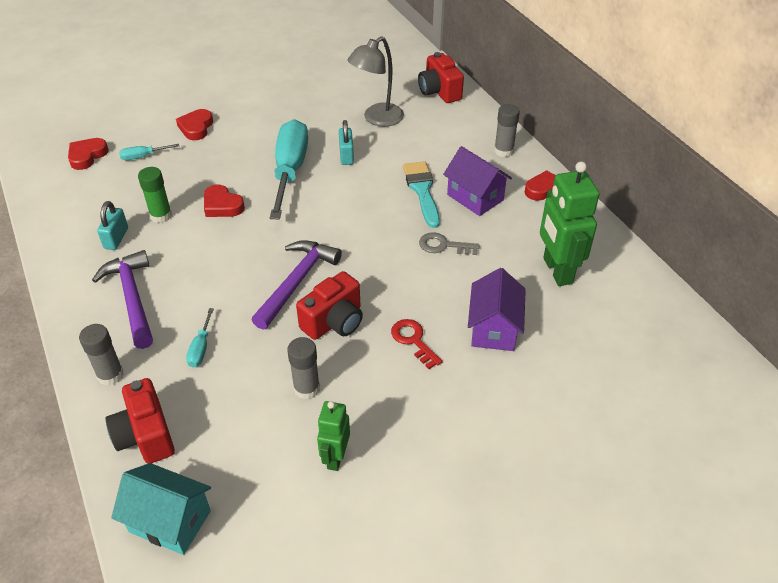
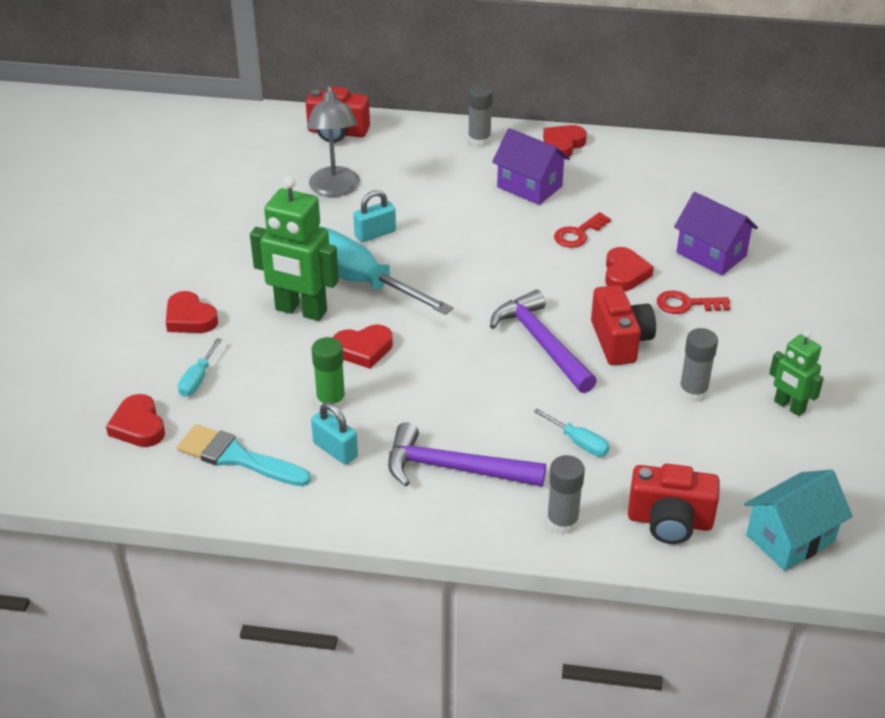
camera: 55 degrees left, 5 degrees down
turquoise padlock [339,120,354,165] -> turquoise padlock turned 60 degrees counterclockwise [353,190,396,242]
turquoise brush [403,161,440,228] -> turquoise brush moved to [177,424,311,486]
grey key [419,232,479,255] -> red key [554,212,611,248]
purple house [443,146,512,216] -> purple house turned 45 degrees clockwise [492,128,570,205]
green robot [540,162,600,286] -> green robot moved to [250,176,339,321]
none -> red heart [605,247,654,291]

